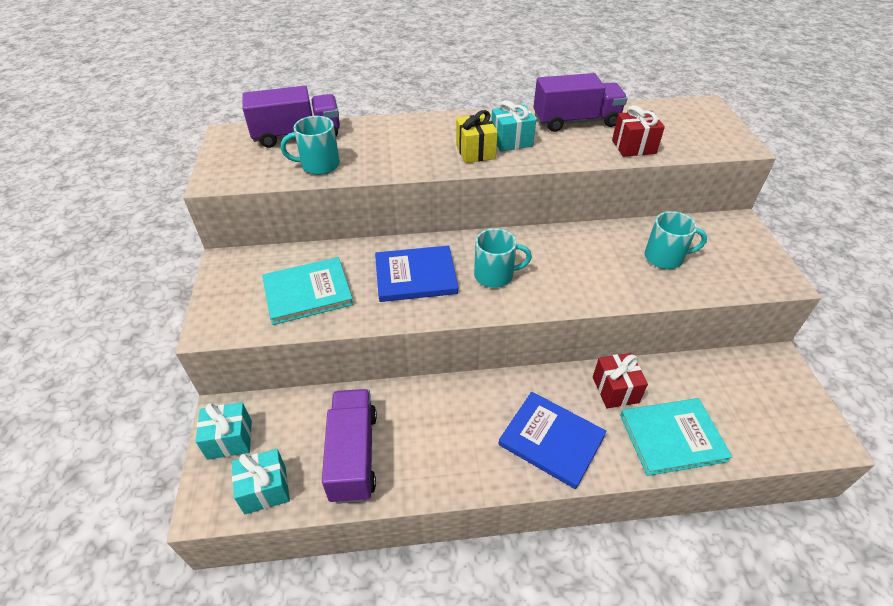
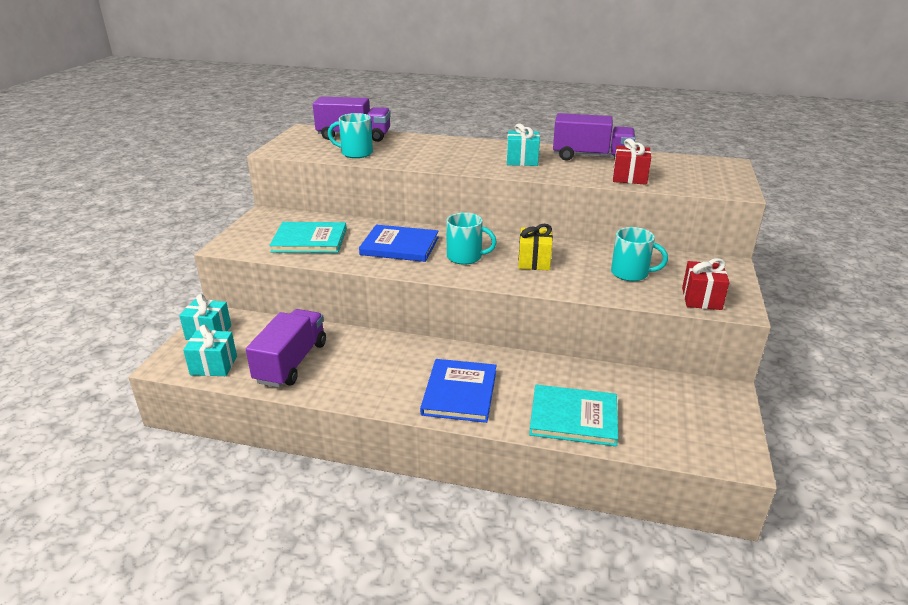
camera: 20 degrees right, 15 degrees down
yellow gift [456,110,498,163] -> yellow gift moved to [518,224,553,270]
blue book [499,392,607,489] -> blue book turned 45 degrees clockwise [420,359,497,423]
red gift [593,353,648,408] -> red gift moved to [682,258,729,310]

